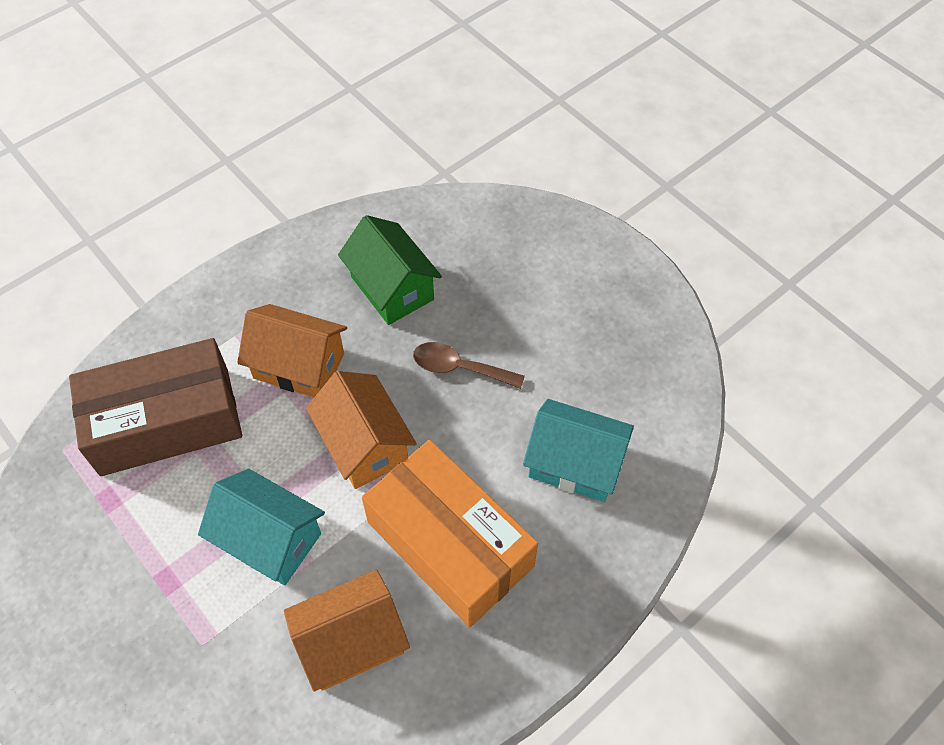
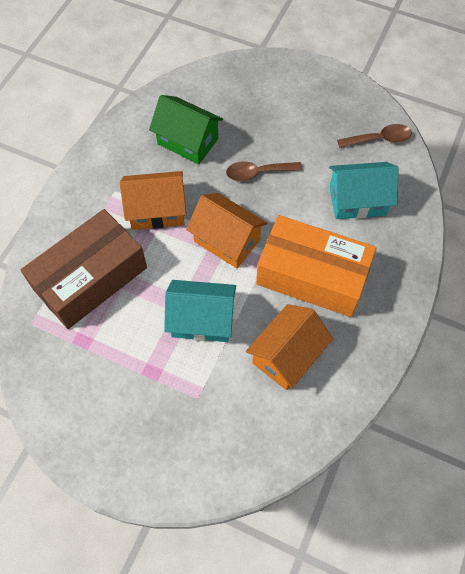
camera: 25 degrees left, 5 degrees up
none -> brown spoon [337,124,412,148]

